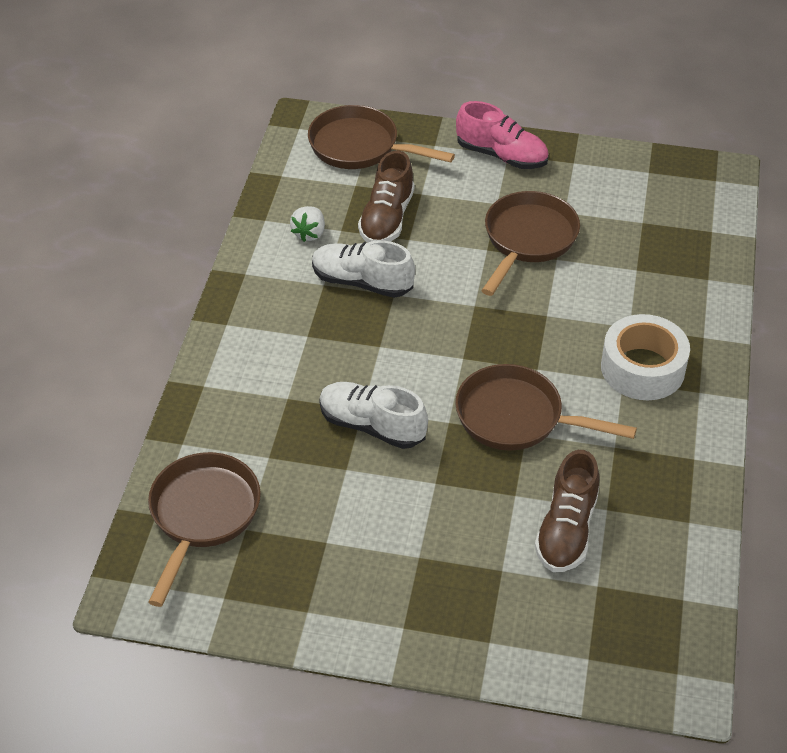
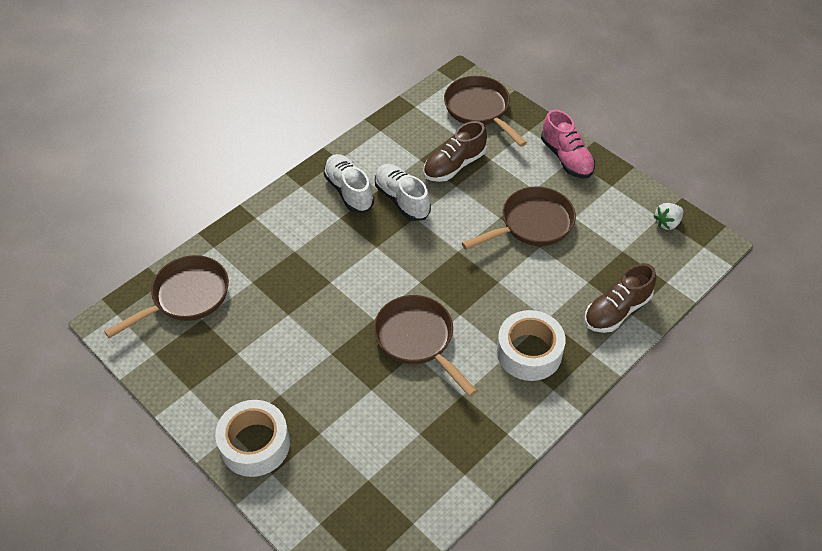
camera: 35 degrees right, 5 degrees up
white strawberry [290,206,325,242] -> white strawberry moved to [654,203,683,230]
white shoe [319,382,428,449] -> white shoe moved to [324,154,374,213]
brown shoe [535,450,600,572] -> brown shoe moved to [585,263,656,333]
none -> white tape [215,400,290,477]

